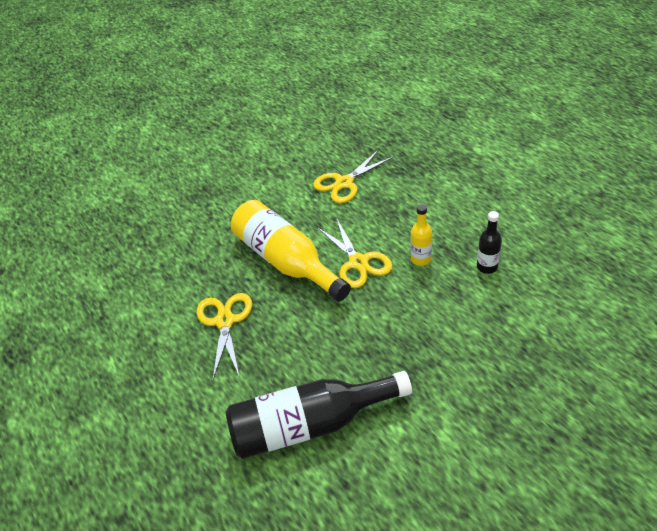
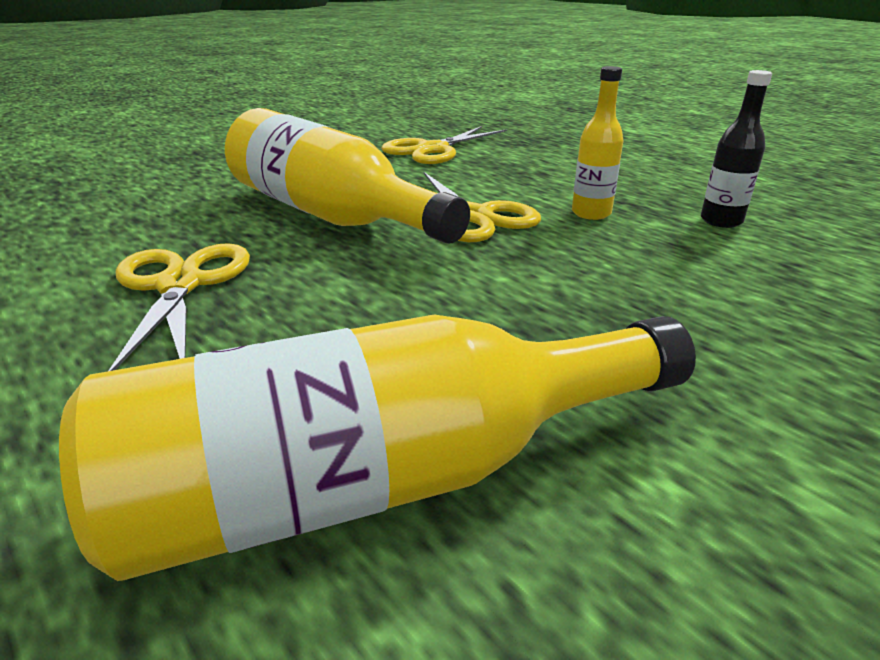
camera: 10 degrees left, 15 degrees down
black bottle [226,371,412,459] -> yellow bottle [59,314,696,581]

